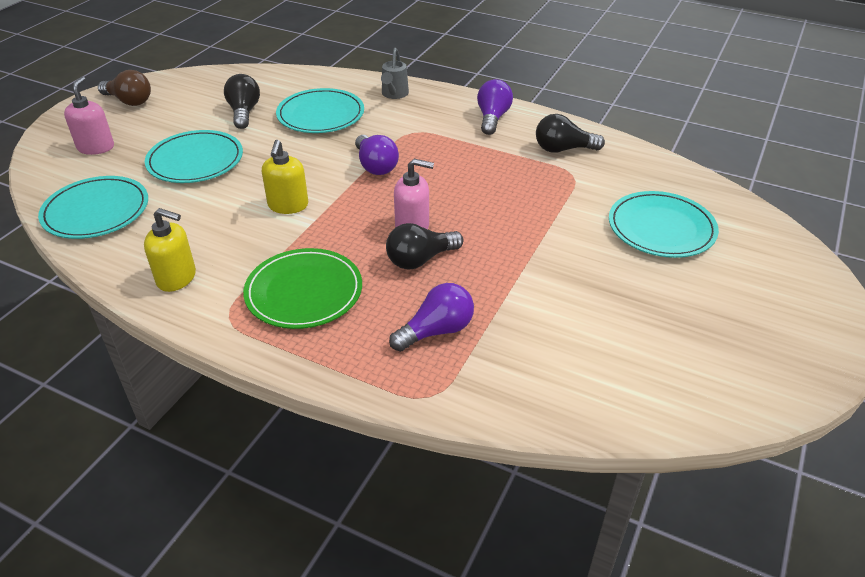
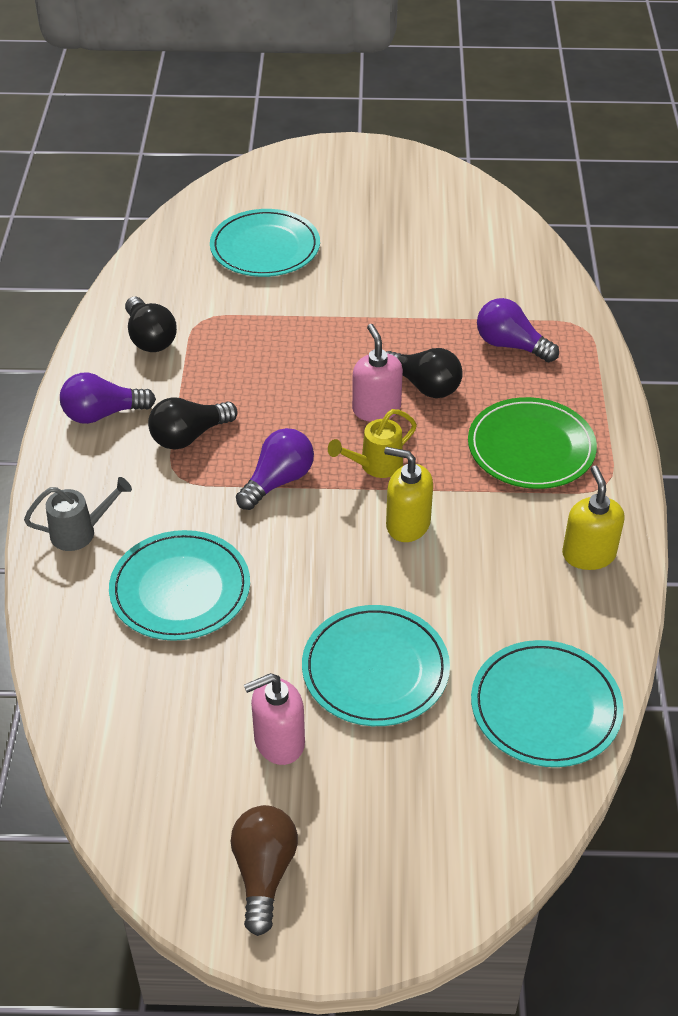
camera: 115 degrees left, 5 degrees up
pink soap dispenser [64,77,114,155] -> pink soap dispenser moved to [244,673,305,765]
black light bulb [224,74,260,129] -> black light bulb moved to [148,397,238,450]
yellow soap dispenser [262,140,308,214] -> yellow soap dispenser turned 135 degrees counterclockwise [384,447,433,542]
none -> yellow watering can [328,409,417,478]

